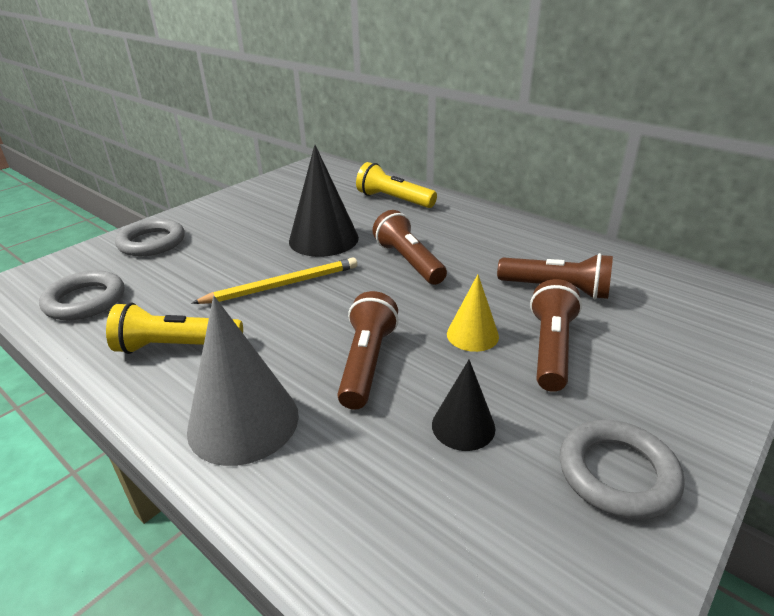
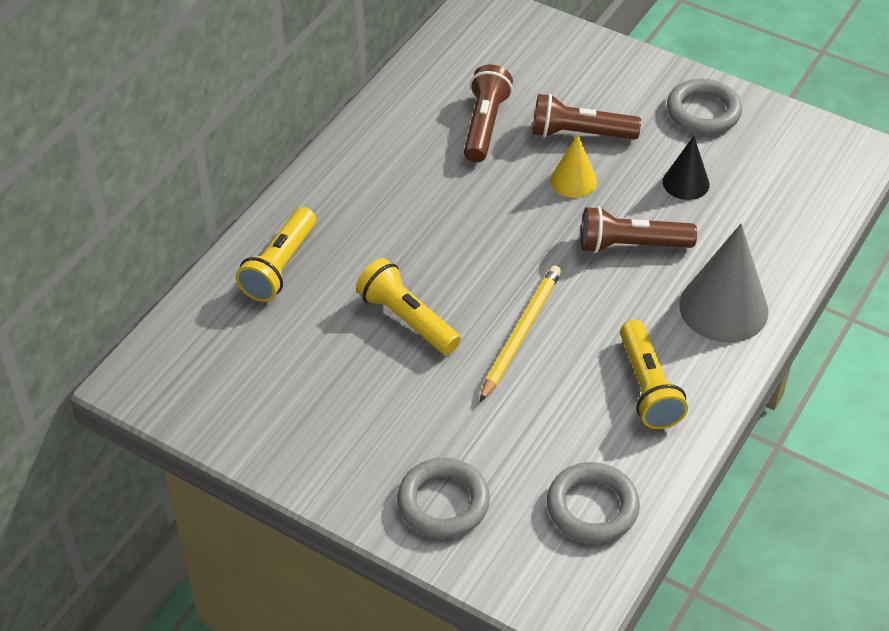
camera: 100 degrees left, 15 degrees up
yellow pencil [192,257,357,304] -> yellow pencil turned 60 degrees clockwise [480,265,561,402]
black cone [289,145,359,257] -> yellow flashlight [356,258,461,355]
brown flashlight [373,210,447,285] -> none

